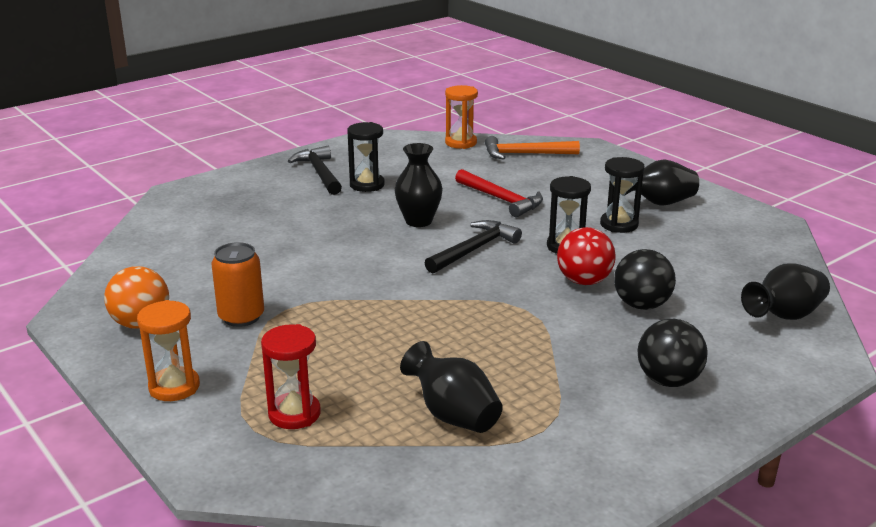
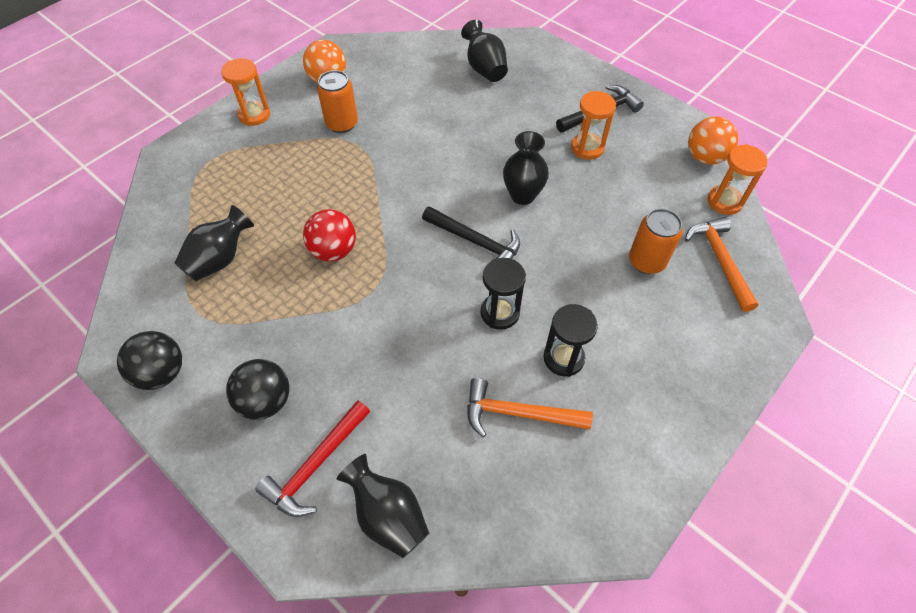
camera: 80 degrees right, 30 degrees up
red hourglass [261,324,321,429] -> none
black hourglass [347,122,385,192] -> orange hourglass [571,91,616,160]
red hammer [455,169,543,217] -> red hammer moved to [255,400,370,517]
red ball [557,227,616,285] -> red ball moved to [303,209,356,261]
black ball [614,249,676,310] -> black ball moved to [117,331,182,390]
black vase [625,159,699,206] -> black vase moved to [461,20,508,82]
none -> orange hammer [467,378,593,437]
none -> orange can [629,209,682,274]
none -> orange ball [688,116,738,165]

